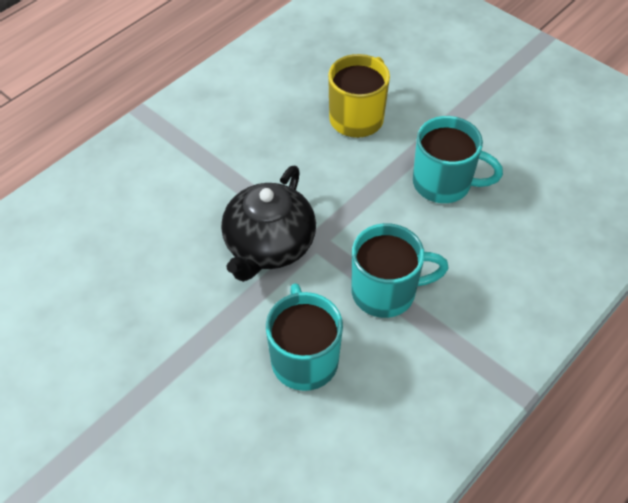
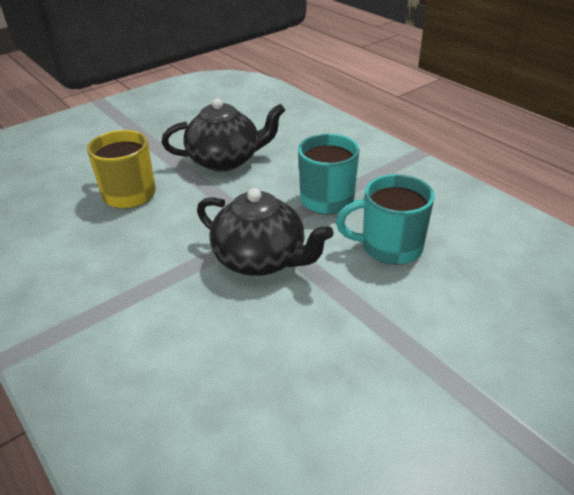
camera: 80 degrees left, 15 degrees down
turquoise mug [413,116,503,203] -> black teapot [162,98,285,172]

